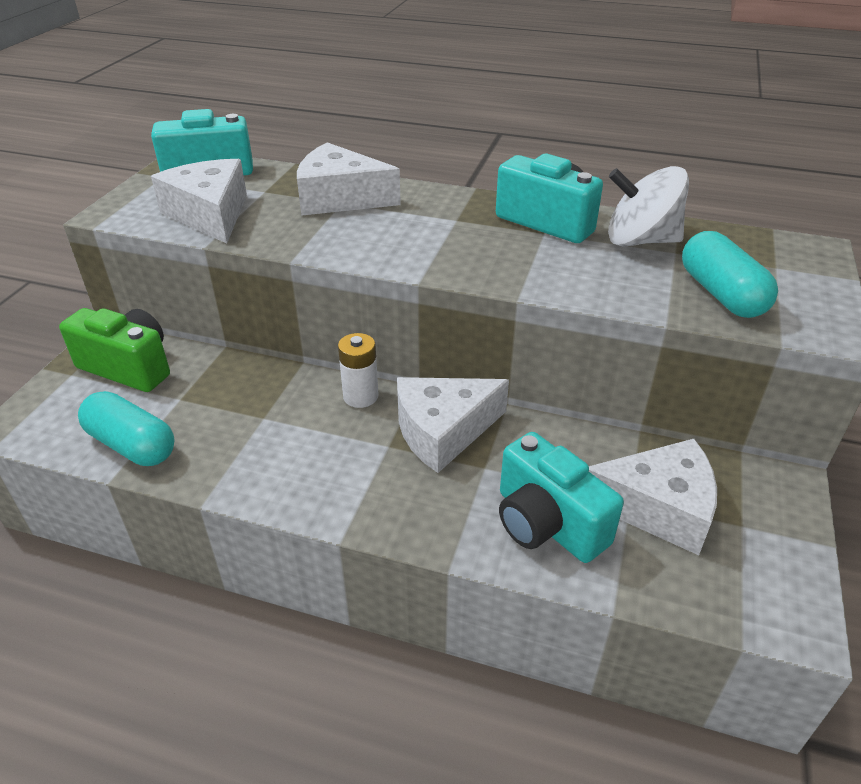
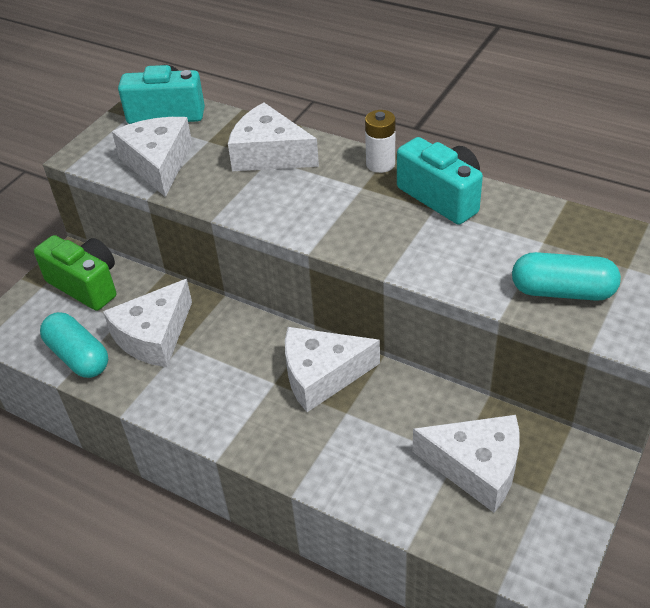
camera: 15 degrees right, 5 degrees up
white battery [338,333,379,408] -> white battery moved to [365,110,395,173]
turquoise camera [499,432,624,563] -> none
white spinning top [608,166,689,247] -> none
turquoise capsule [682,231,778,318] -> turquoise capsule turned 75 degrees counterclockwise [512,252,621,301]
none -> white cheese [103,279,192,367]

